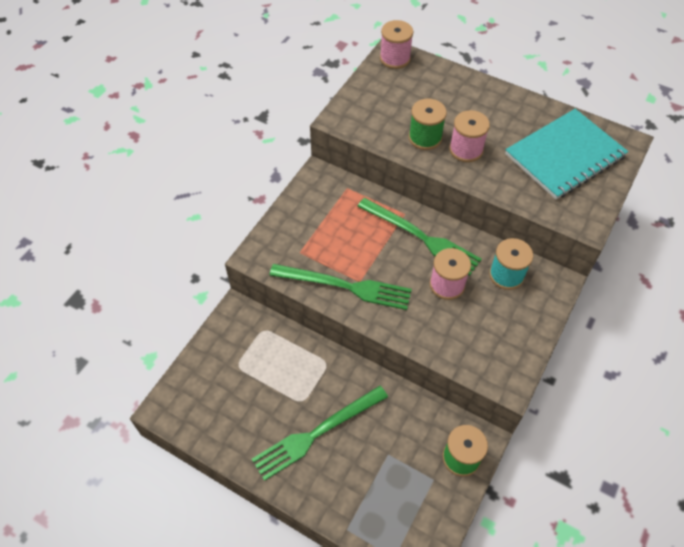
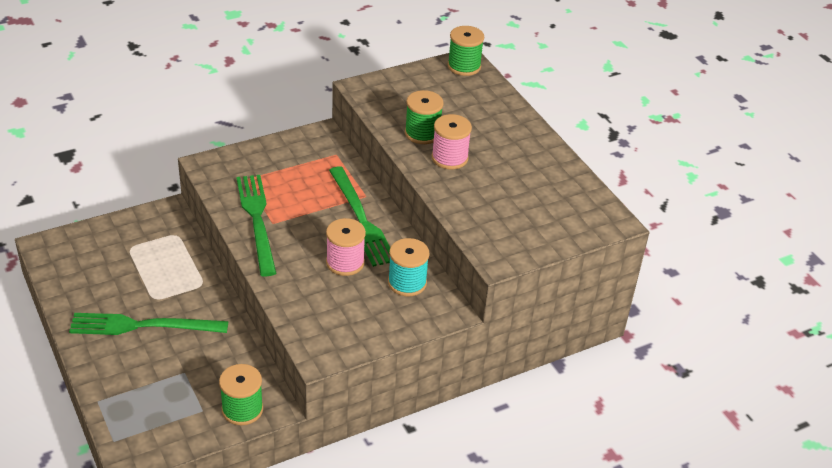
camera: 30 degrees right, 15 degrees down
green fork [269,264,412,310] -> green fork turned 150 degrees counterclockwise [236,175,276,277]
pink spool [380,20,413,69] -> green spool [448,26,484,76]
turquoise notebook [505,109,628,200] -> none

